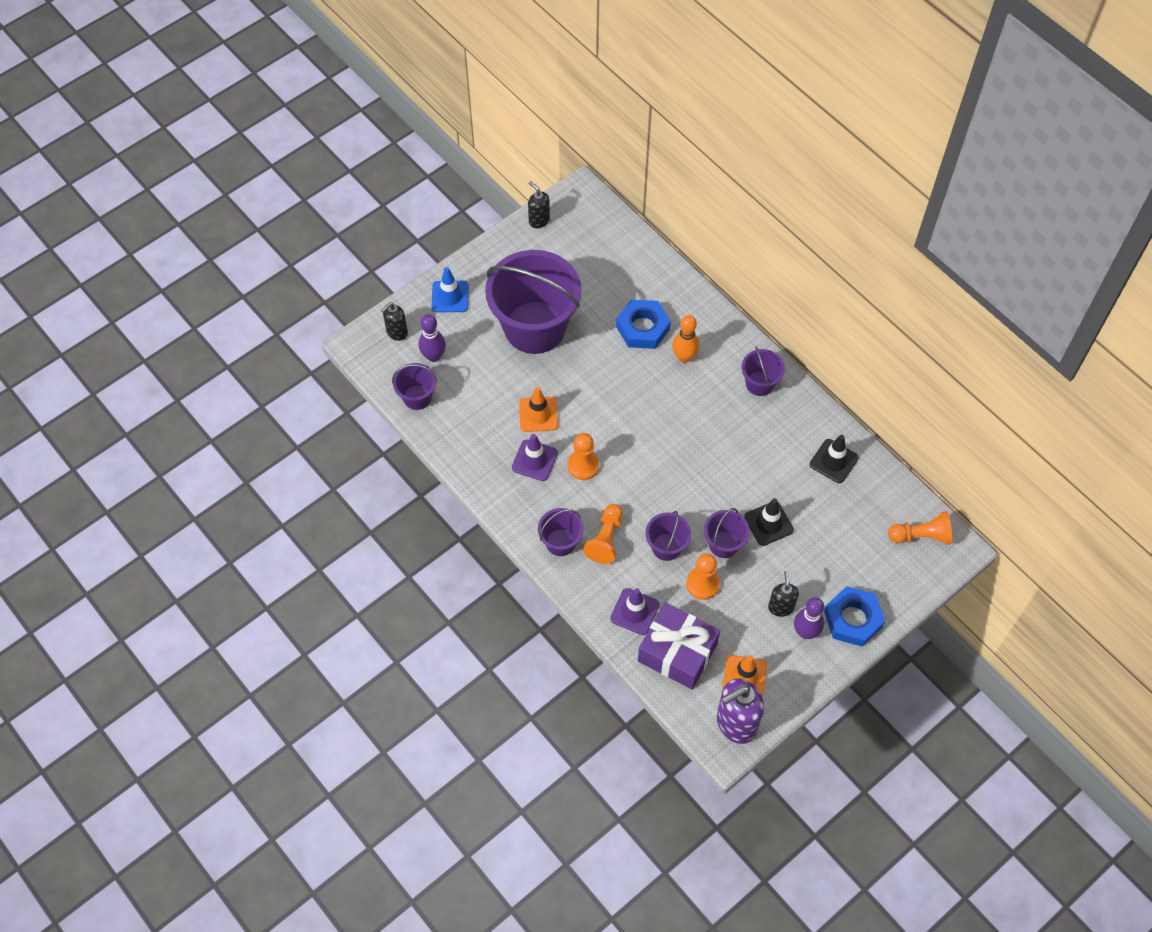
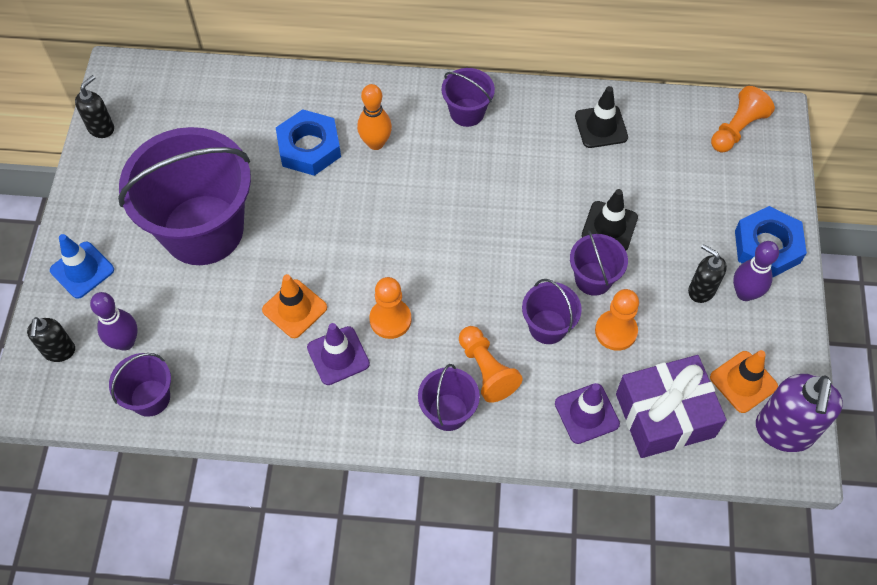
camera: 45 degrees left, 0 degrees up
black soap dispenser [528,181,550,228] -> black soap dispenser turned 120 degrees clockwise [75,75,114,138]

